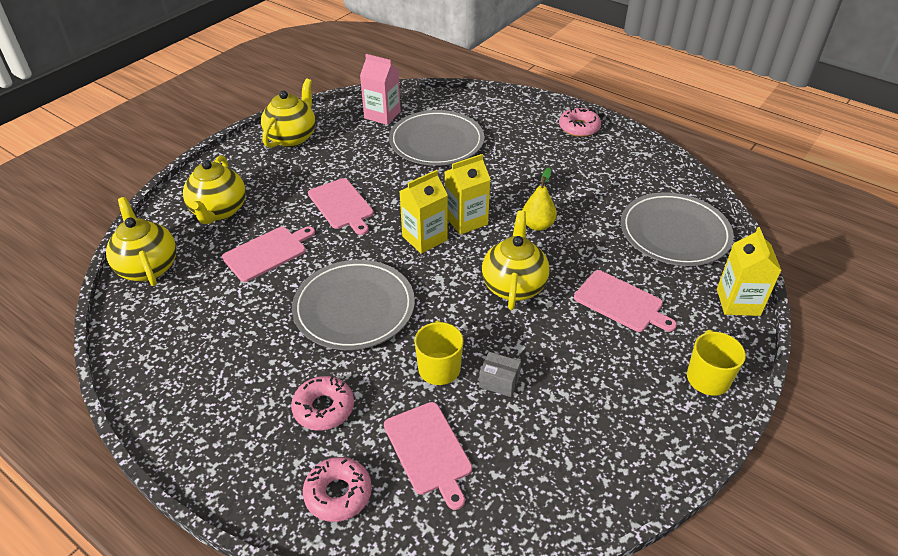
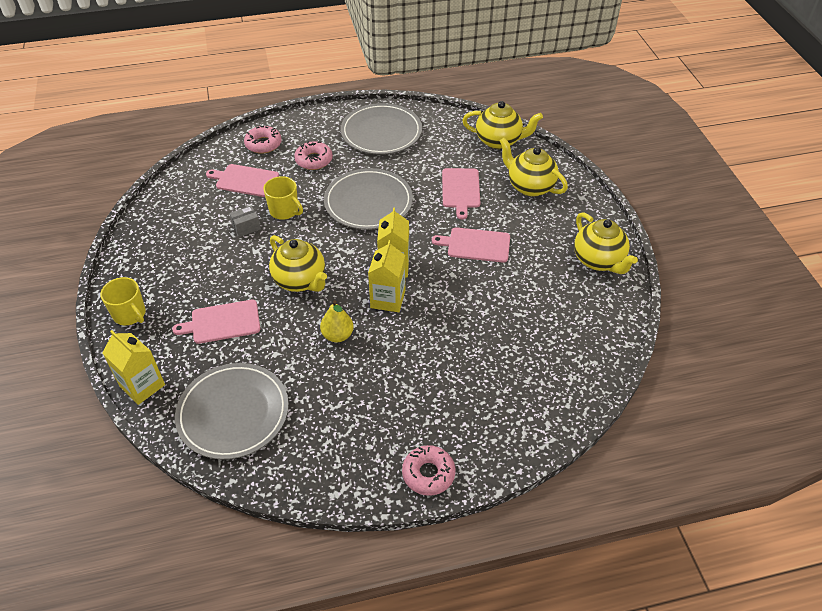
camera: 130 degrees right, 5 degrees up
pink carton [360,54,401,125] -> none
grey plate [389,110,484,166] -> grey plate moved to [341,103,422,155]

